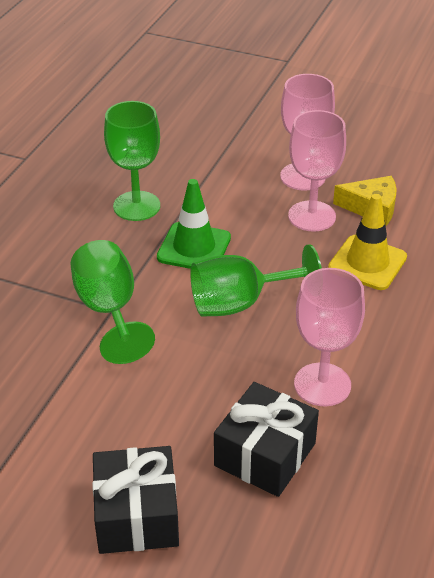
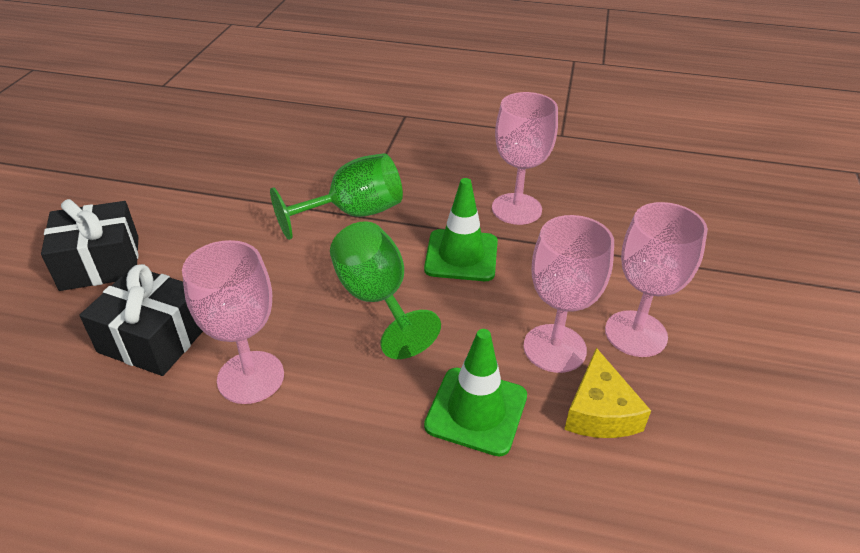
camera: 80 degrees right, 0 degrees up
green goblet [104,101,160,221] -> pink goblet [492,92,558,225]
yellow traffic cone [328,194,407,290] -> green traffic cone [424,329,527,457]

